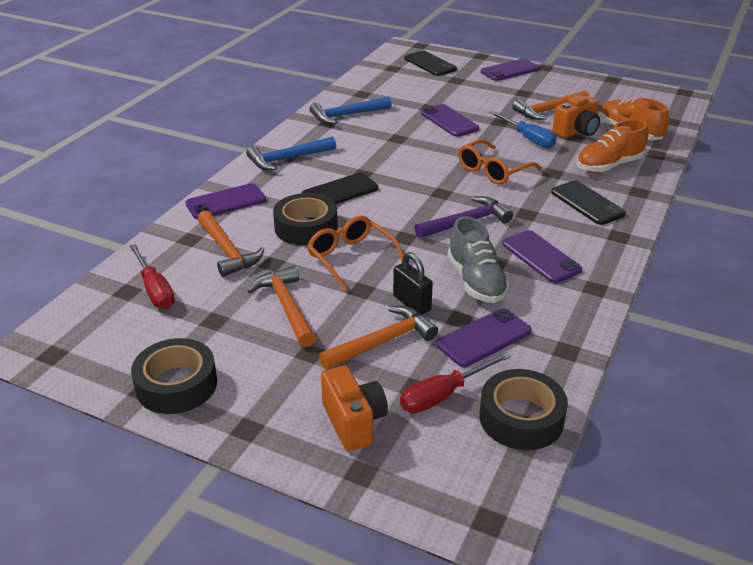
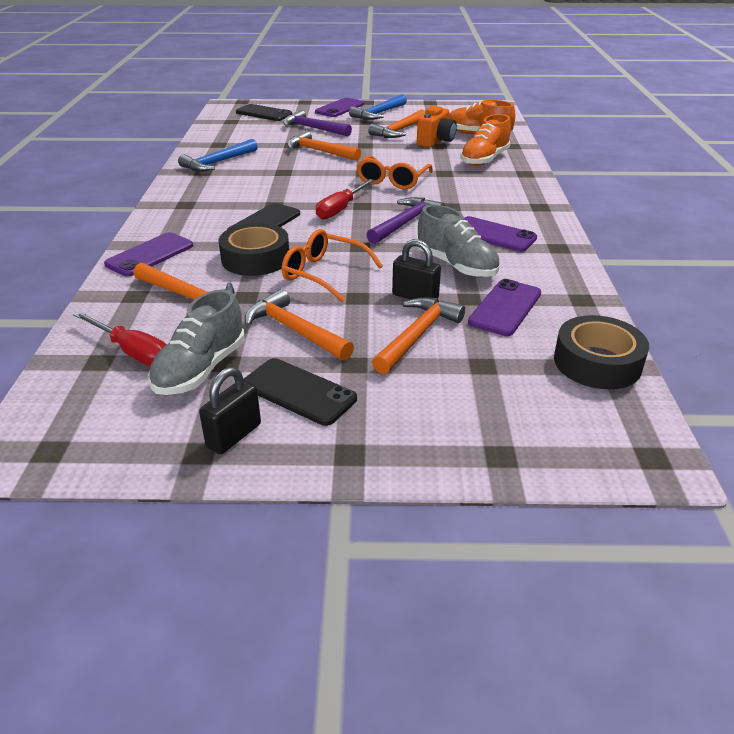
camera: 25 degrees left, 0 degrees up
black tape [131,338,217,414] -> black padlock [199,367,261,454]
blue hammer [246,137,336,170] -> blue hammer moved to [349,94,407,120]
orange camera [321,366,388,451] -> none
red screwdriver [400,352,511,413] -> red screwdriver moved to [316,179,375,220]
purple phone [421,104,479,137] -> orange hammer [287,131,361,161]
blue screwdriver [489,111,556,148] -> none
black phone [551,180,626,225] -> black phone moved to [244,358,357,426]
none -> grey shoe [148,289,245,395]
none -> purple hammer [283,110,352,136]

